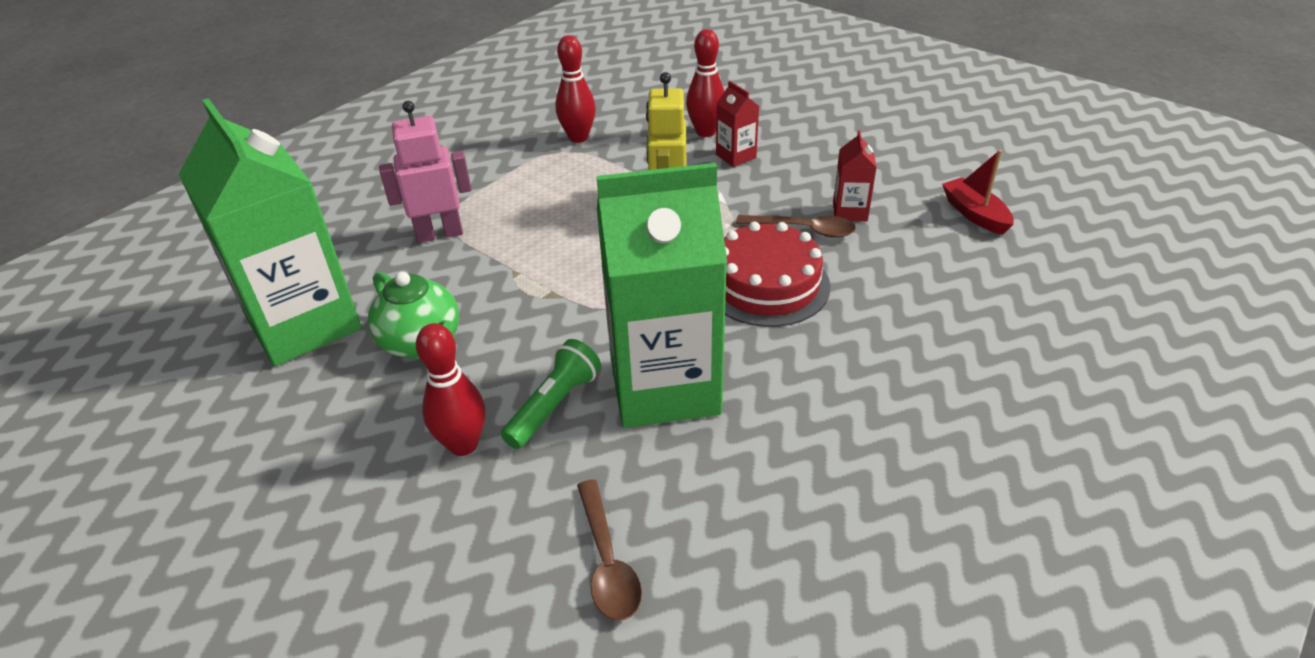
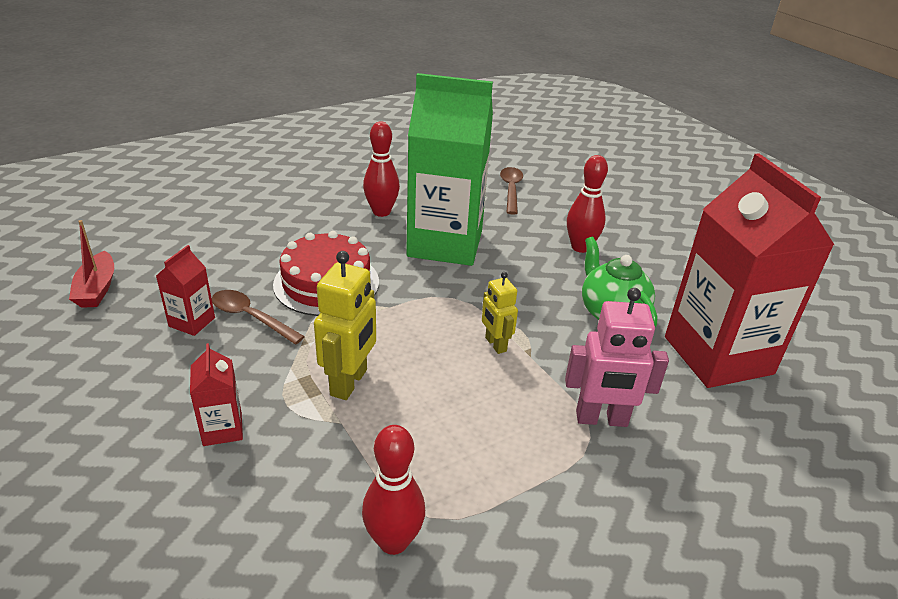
camera: 165 degrees left, 5 degrees down
green carton [178,98,362,366] -> red carton [665,153,834,388]
green flashlight [501,339,601,449] -> none
red bowling pin [686,29,725,137] -> red bowling pin moved to [363,122,400,217]
none -> yellow robot [482,272,518,354]

